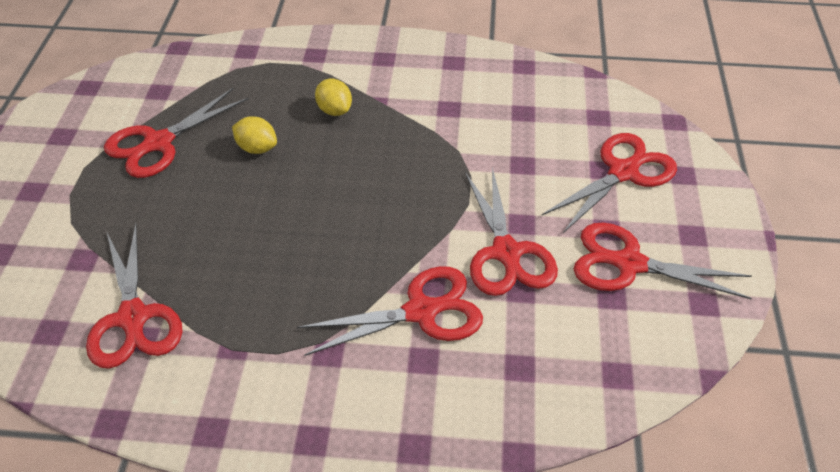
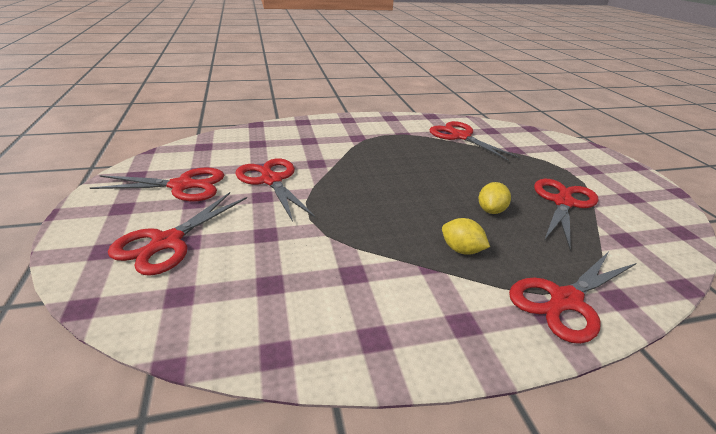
camera: 160 degrees right, 15 degrees down
yellow lemon [232,116,277,154] -> yellow lemon turned 75 degrees counterclockwise [478,182,511,214]
red scissors [297,266,483,356] -> red scissors moved to [509,251,636,344]

